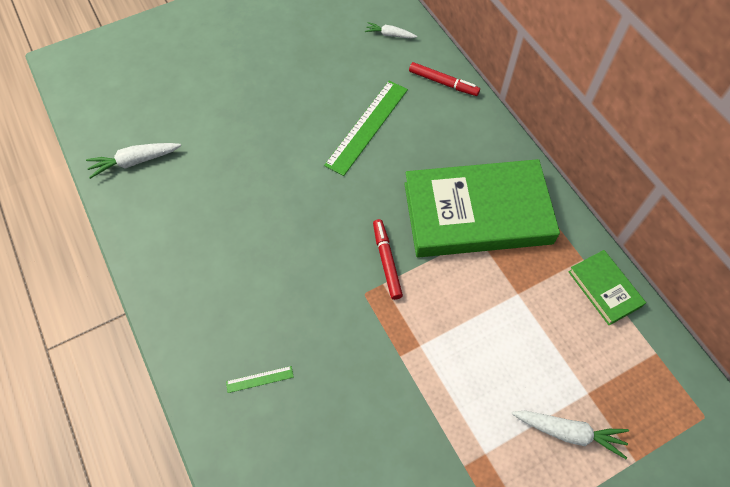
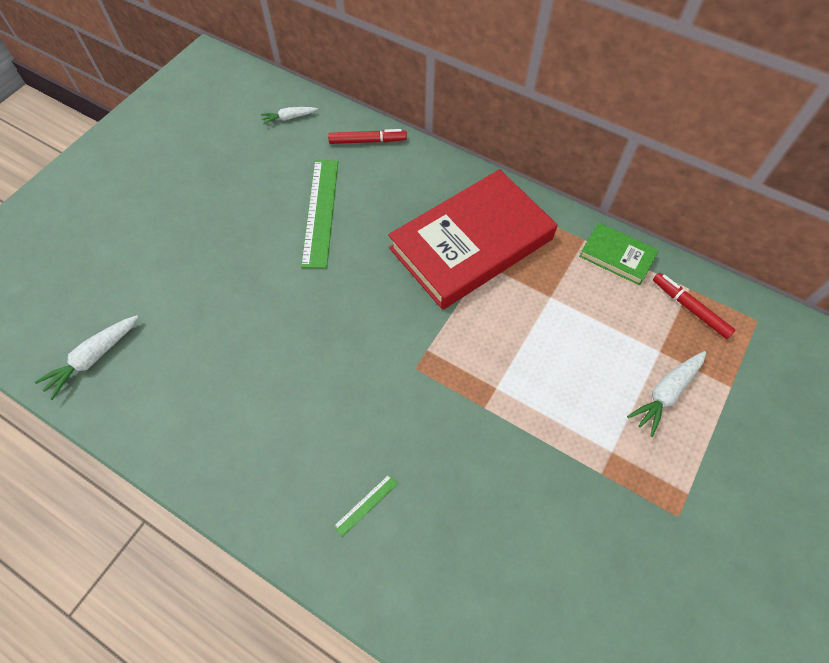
camera: 30 degrees left, 0 degrees up
red marker [373,219,403,300] -> red marker moved to [653,273,736,339]
green book [404,159,560,257] -> red book [388,169,557,310]
white carrot [512,411,629,459] -> white carrot turned 150 degrees clockwise [627,351,706,437]

